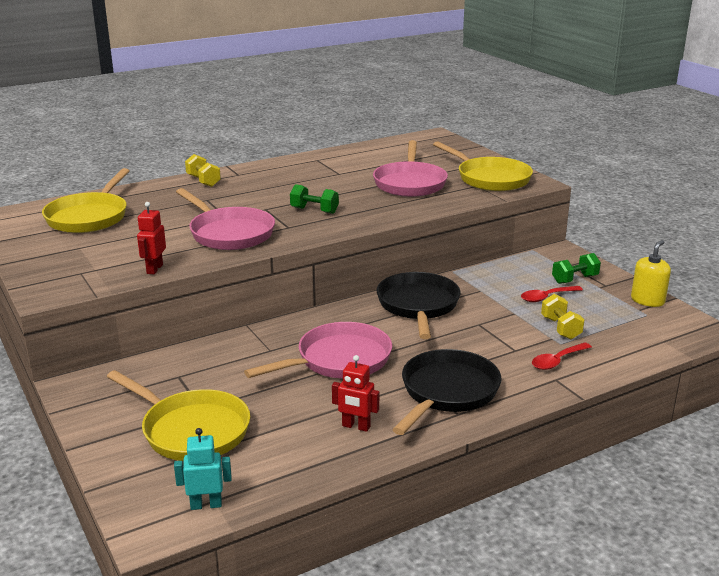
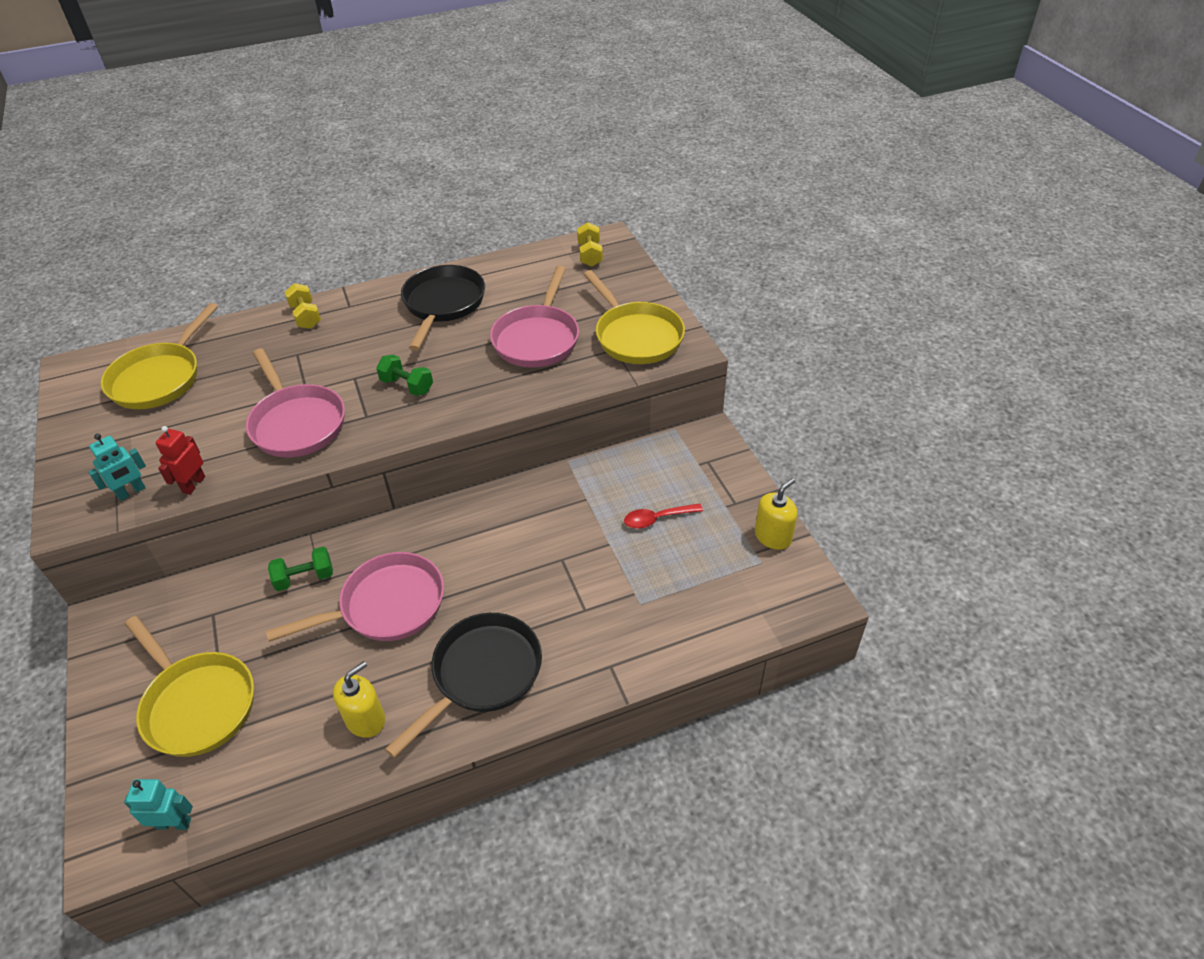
camera: 10 degrees right, 20 degrees up
red robot [332,355,379,432] -> yellow soap dispenser [333,661,385,738]
black pan [376,272,461,339] -> black pan moved to [401,265,485,351]
red spoon [532,342,592,370] -> none
yellow dumbbell [541,294,585,339] -> yellow dumbbell moved to [577,222,603,267]
green dumbbell [552,253,601,284] -> green dumbbell moved to [268,547,333,591]
none -> turquoise robot [88,434,146,501]

